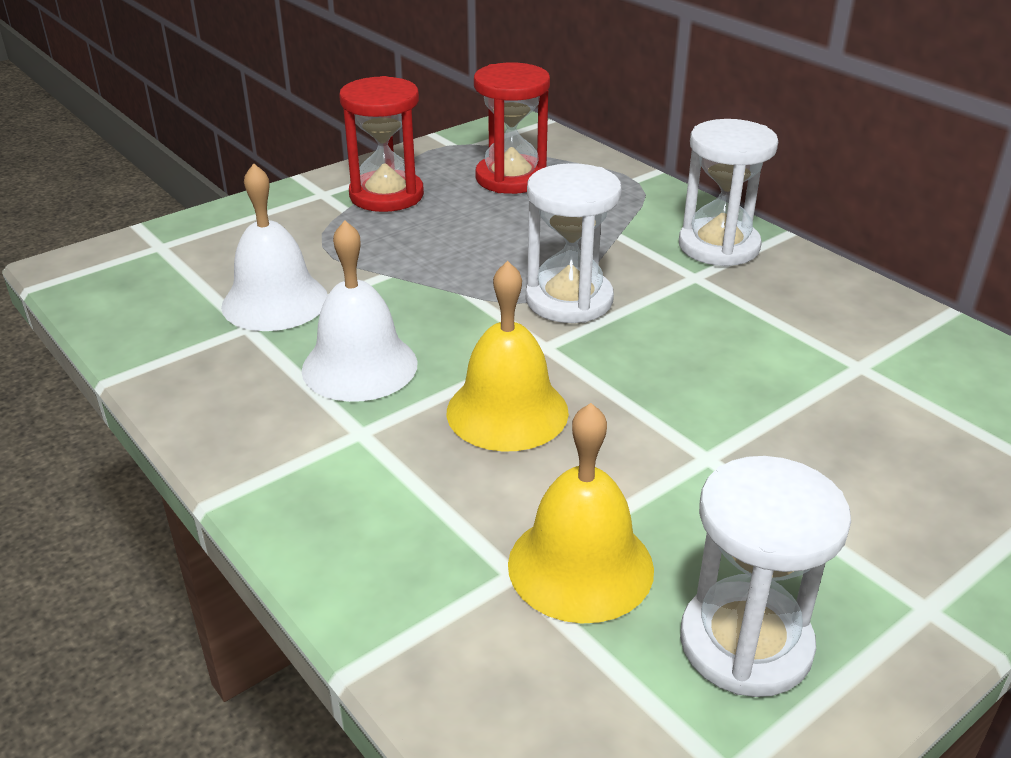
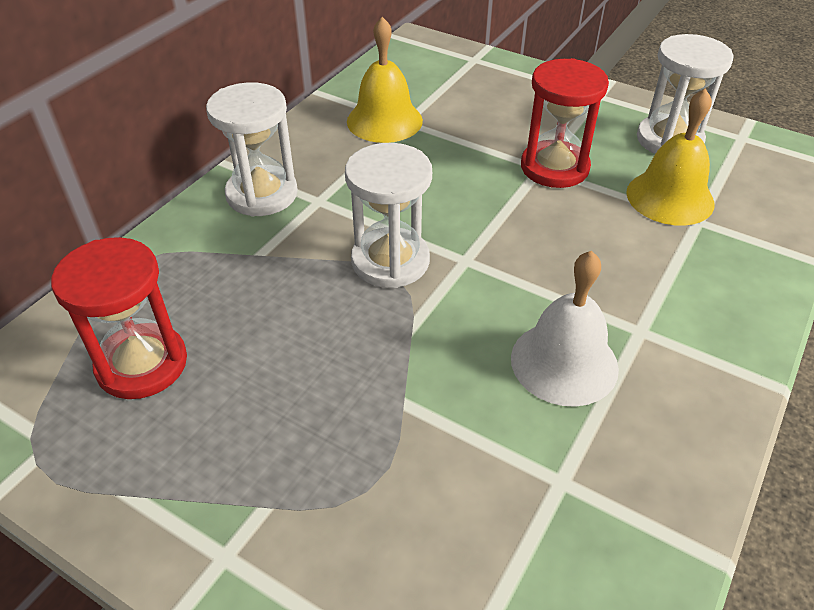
camera: 110 degrees left, 10 degrees up
white bell [221,163,328,331] -> none
red hourglass [339,76,424,212] -> red hourglass moved to [521,58,609,188]
yellow bell [447,261,569,452] -> yellow bell moved to [347,17,423,143]

